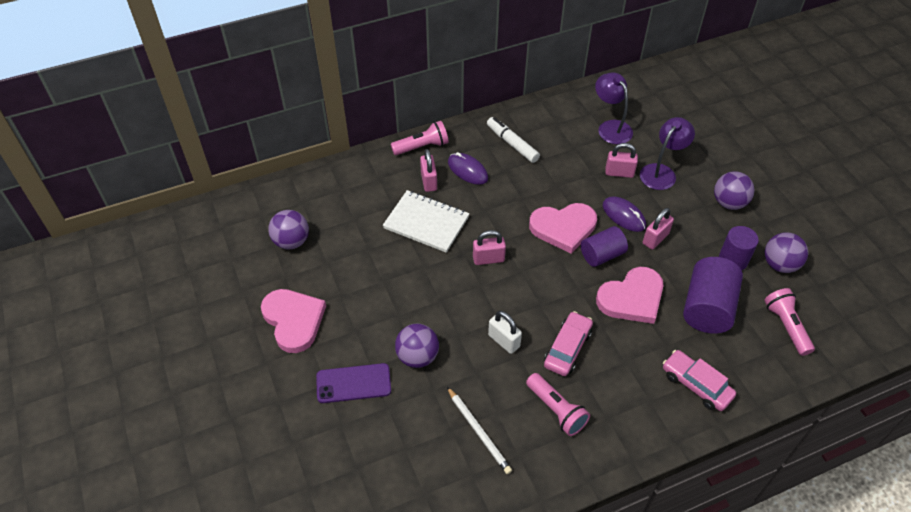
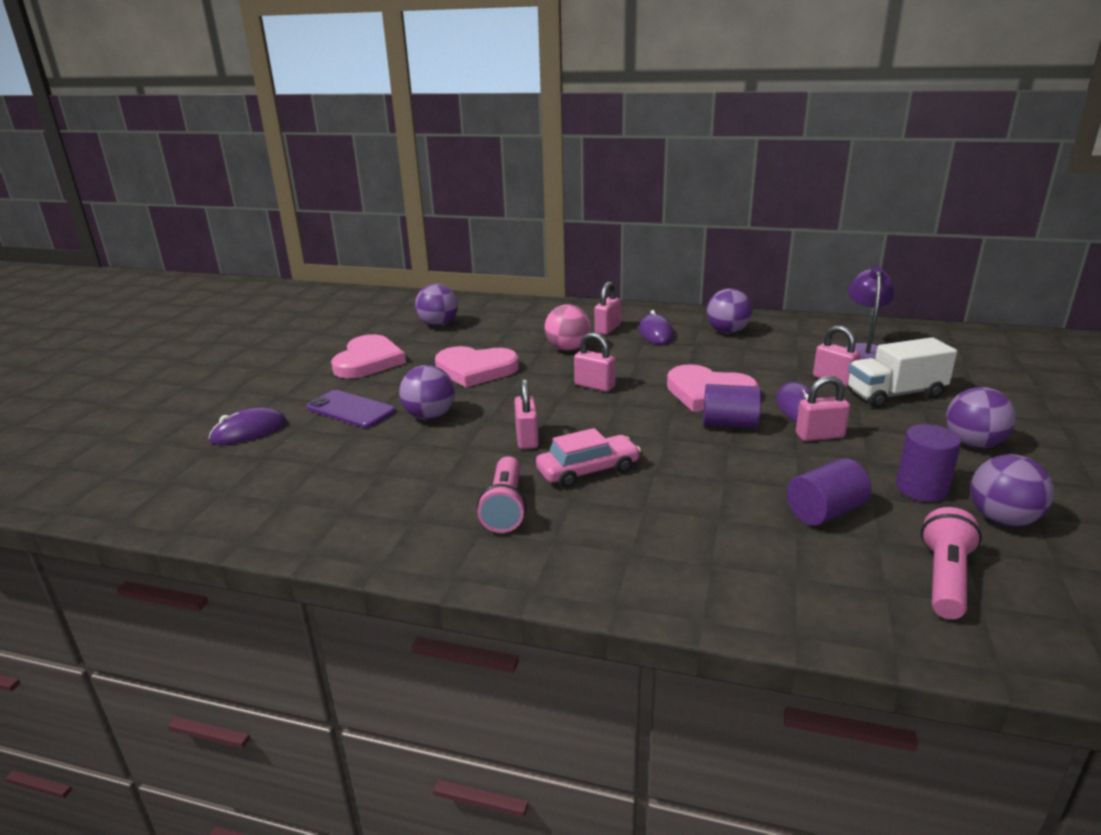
camera: 40 degrees right, 25 degrees down
white notebook [383,190,470,253] -> pink ball [544,304,591,351]
pink flashlight [391,121,449,155] -> none
white pencil [447,387,512,474] -> none
white marker [487,117,540,163] -> purple ball [707,288,752,334]
white padlock [488,311,522,354] -> pink padlock [514,379,539,449]
pink heart [596,267,663,324] -> pink heart moved to [435,346,519,387]
purple lamp [640,117,695,190] -> white truck [848,337,957,408]
pink car [663,350,736,411] -> none
purple cylinder [683,257,743,334] -> purple cylinder [787,458,871,526], size x0.64
none -> purple mouse [209,407,286,445]

